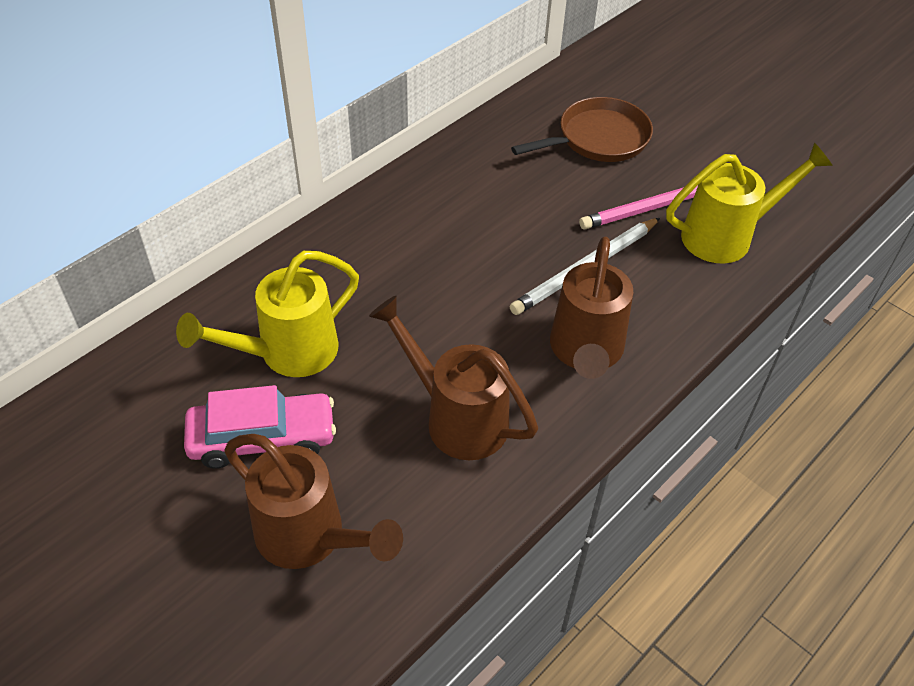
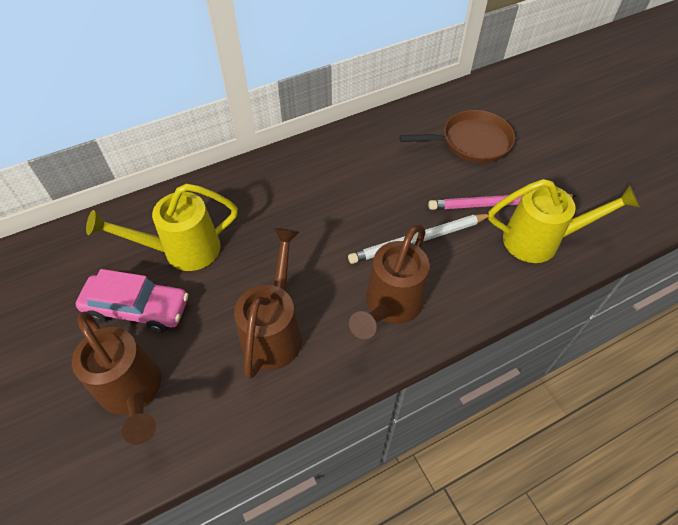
camera: 20 degrees right, 5 degrees up
brown watering can [369,296,538,460] -> brown watering can turned 45 degrees clockwise [234,228,302,379]

